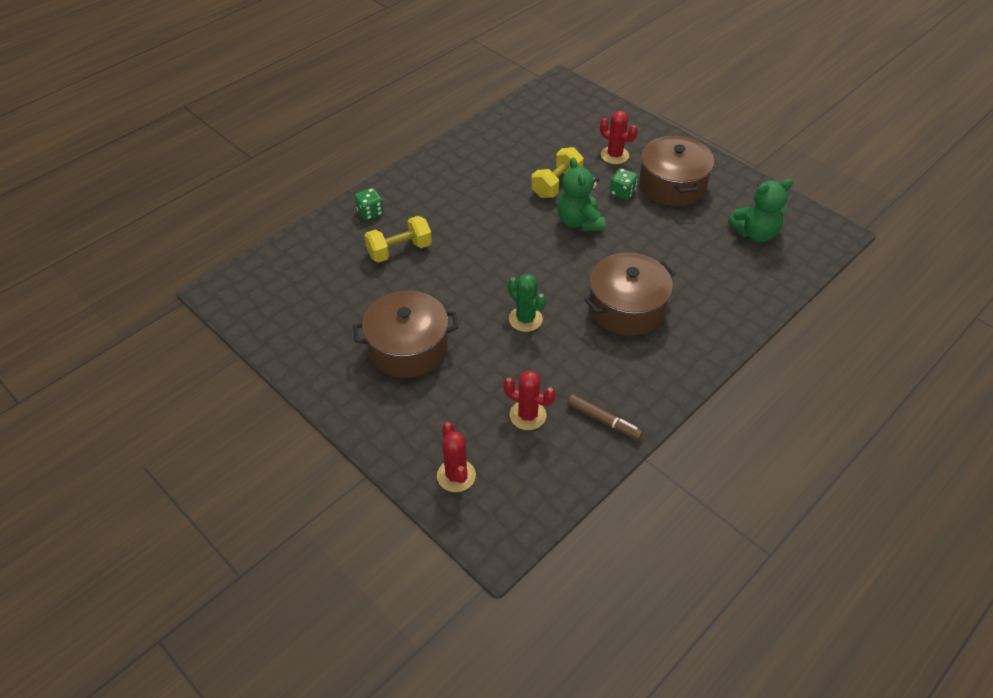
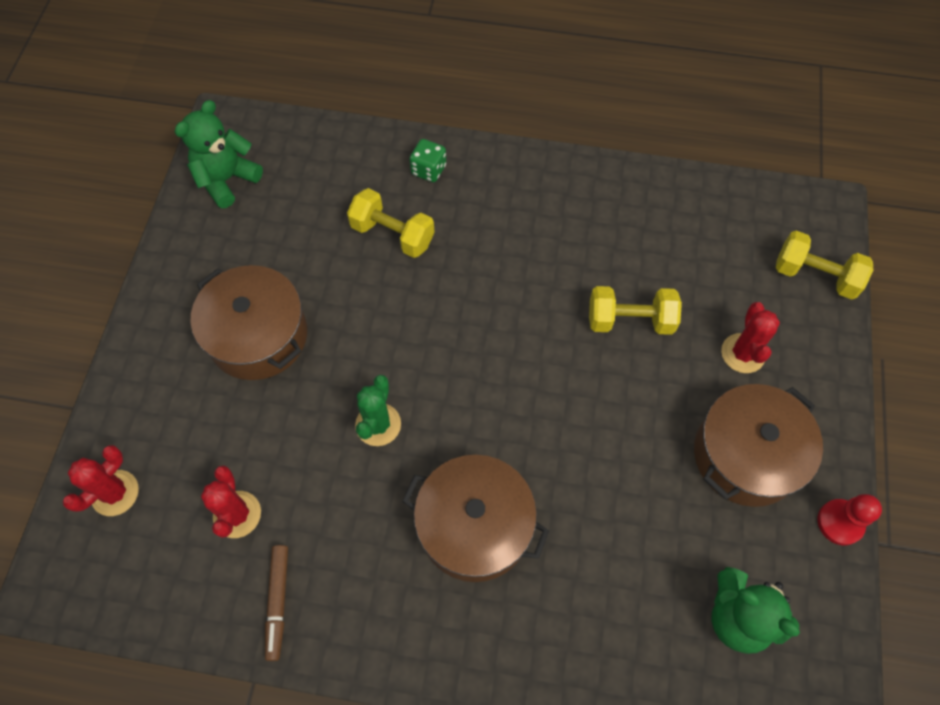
camera: 55 degrees right, 15 degrees up
green teddy bear [557,158,605,231] -> green teddy bear moved to [175,100,263,208]
green dice [610,168,638,200] -> none
none -> yellow dumbbell [776,231,873,300]
none -> red pawn [817,494,882,545]

